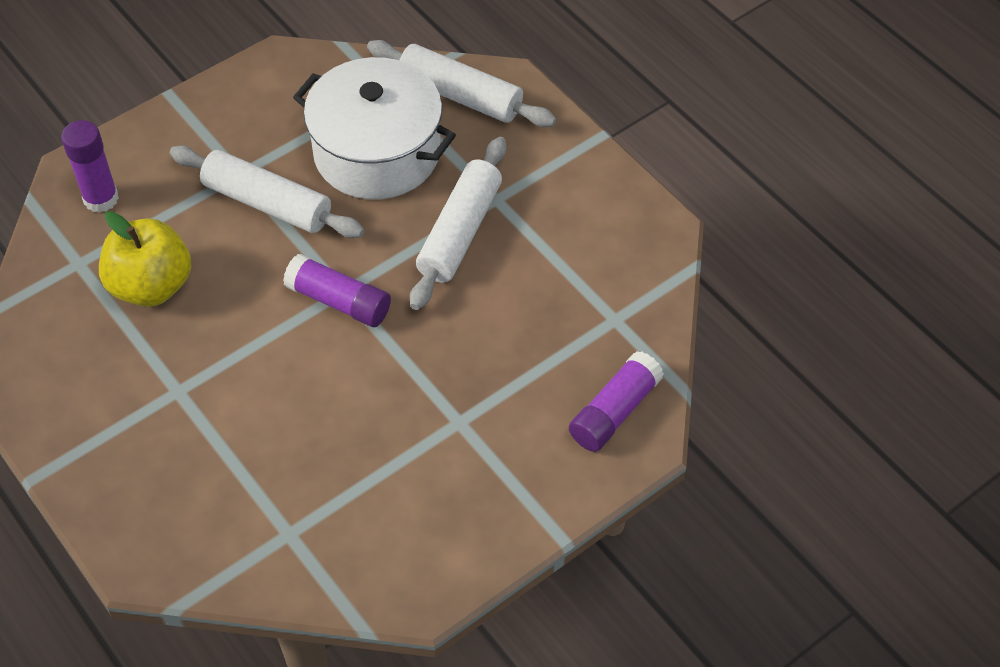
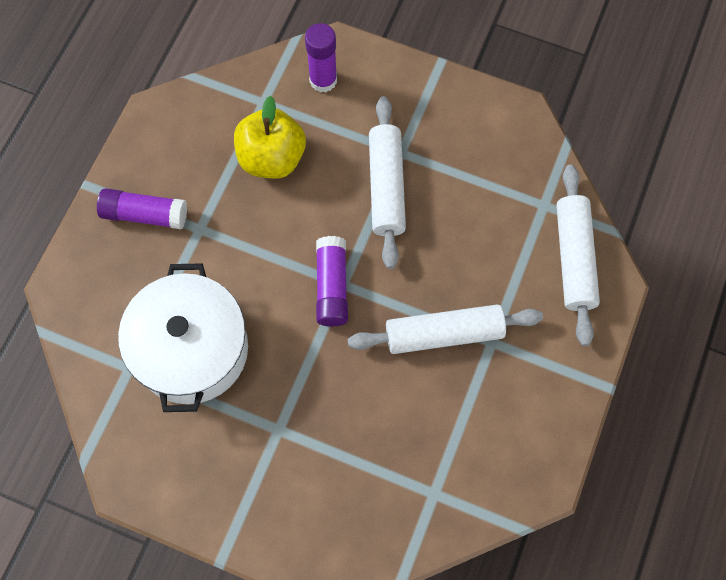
camera: 60 degrees right, 15 degrees up
white pot [293,57,456,200] -> white pot moved to [118,263,248,412]
purple glue stick [569,351,664,452] -> purple glue stick moved to [97,188,187,229]

